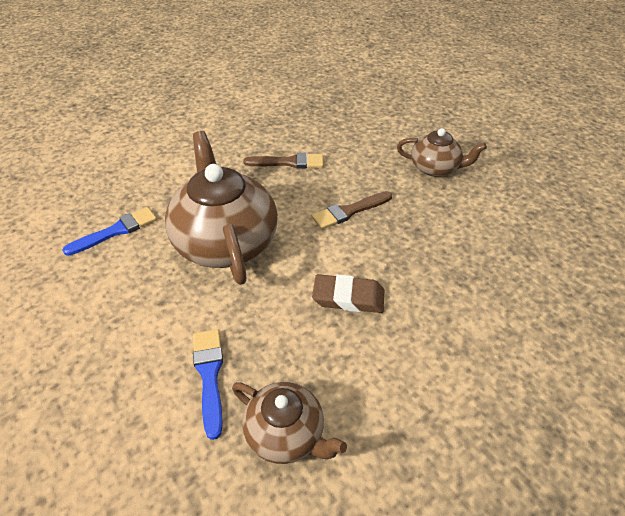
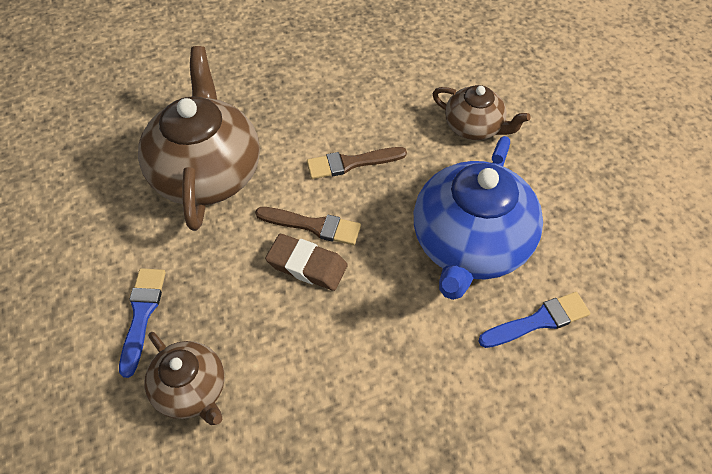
camera: 15 degrees right, 10 degrees up
blue brush [62,207,157,256] -> blue brush moved to [478,292,590,348]
brown brush [243,153,323,168] -> brown brush moved to [255,207,361,245]
none -> blue teapot [414,136,543,300]

